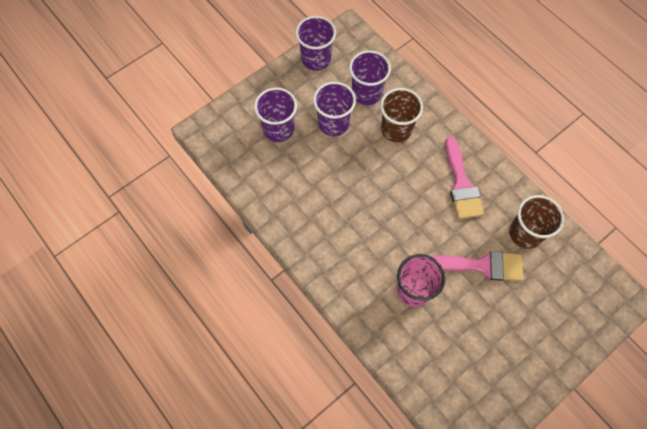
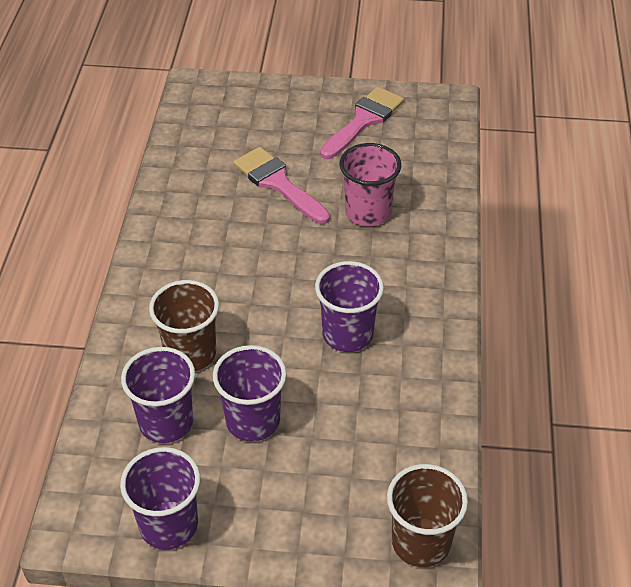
camera: 135 degrees left, 20 degrees down
purple cup [254,87,297,142] -> purple cup moved to [315,261,384,352]
pink brush [445,136,484,219] -> pink brush moved to [320,87,404,159]
brown cup [509,195,564,249] -> brown cup moved to [387,464,468,567]

